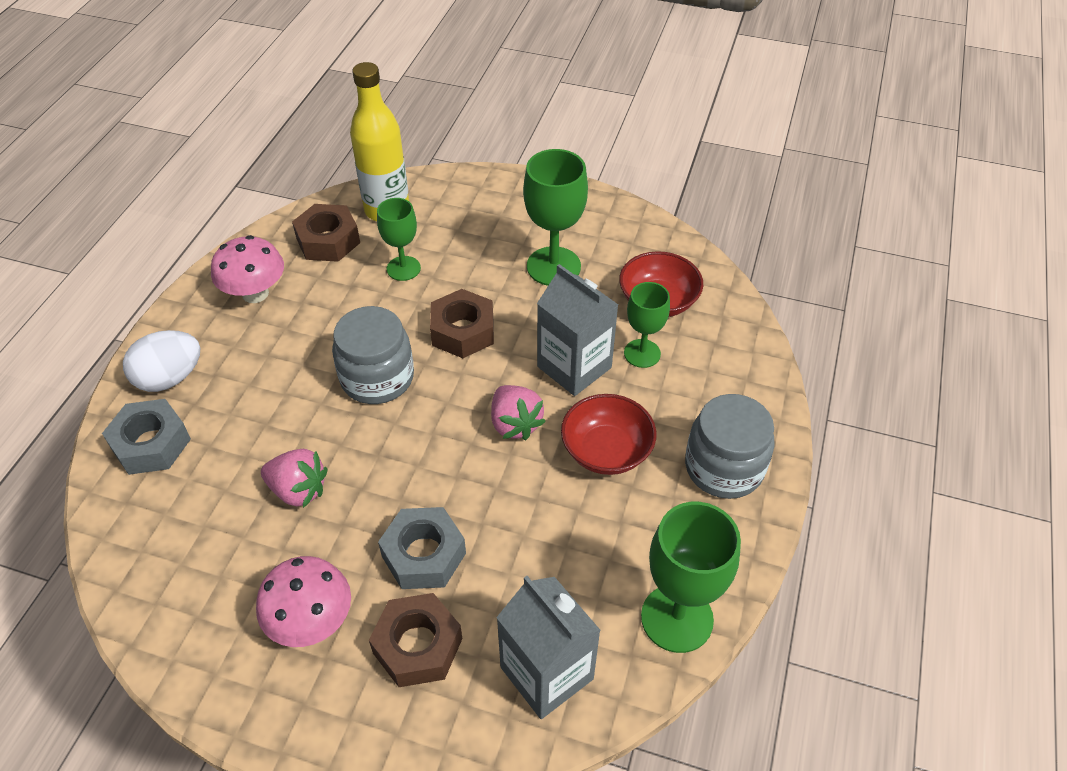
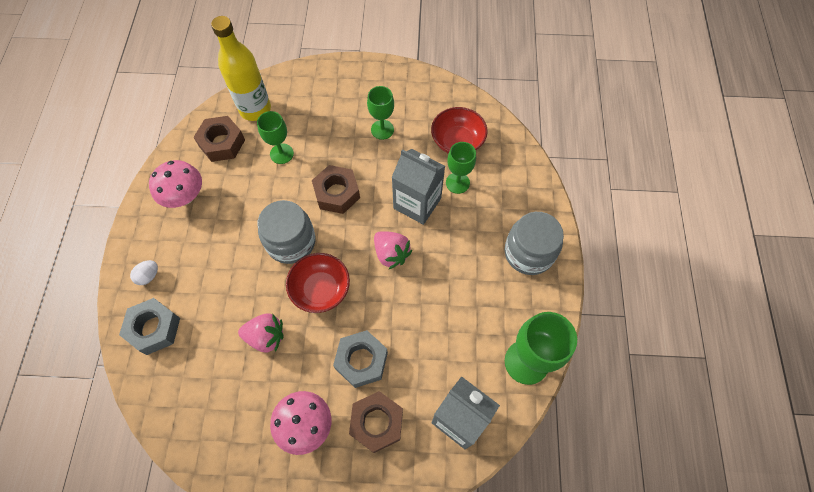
camera: 15 degrees left, 15 degrees up
white egg [123,330,200,392] -> white egg [130,260,158,285], size x0.54
green goblet [523,149,588,286] -> green goblet [367,86,394,140], size x0.62
red bowl [561,394,656,475] -> red bowl moved to [286,253,350,313]

